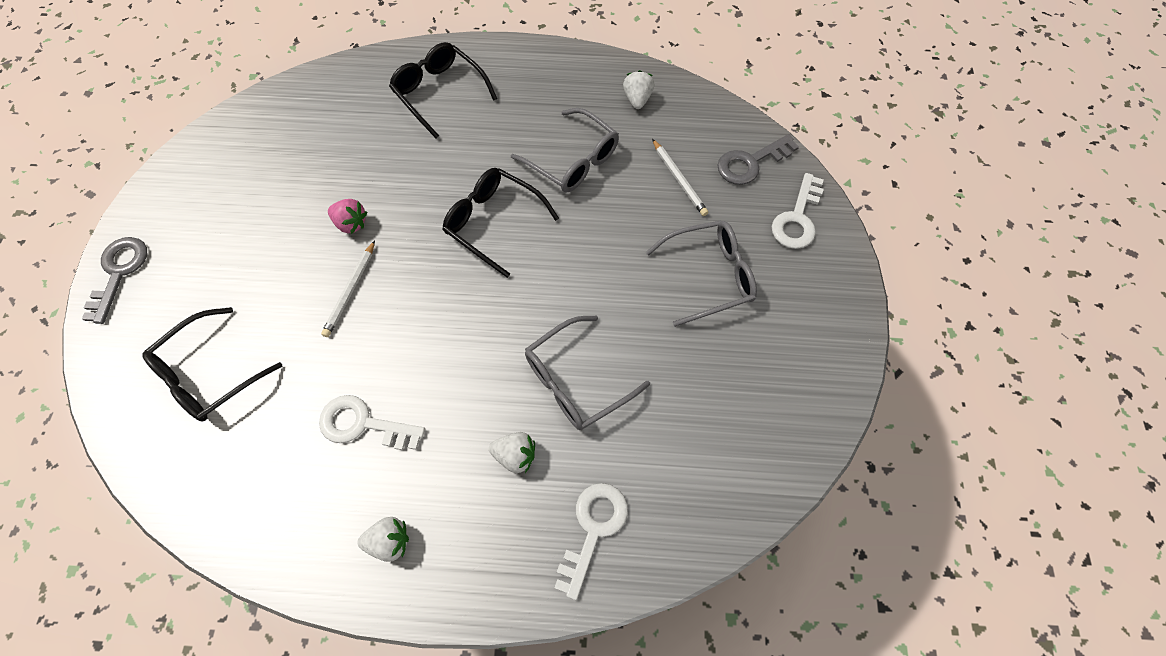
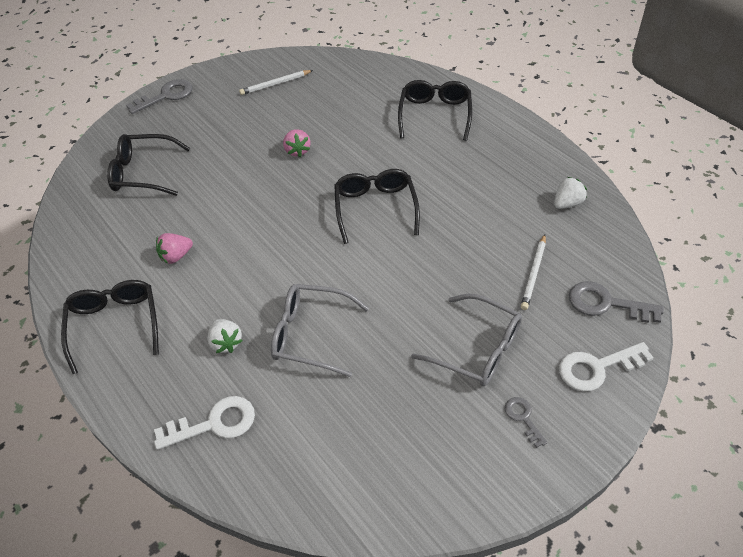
camera: 50 degrees right, 15 degrees down
white key [319,395,425,450] -> pink strawberry [156,233,193,264]
white pencil [321,240,375,337] -> white pencil moved to [239,70,313,95]
white strawberry [357,517,409,562] -> black glasses [61,280,159,374]
grey glasses [511,108,619,193] -> none
none -> grey key [505,397,547,448]

